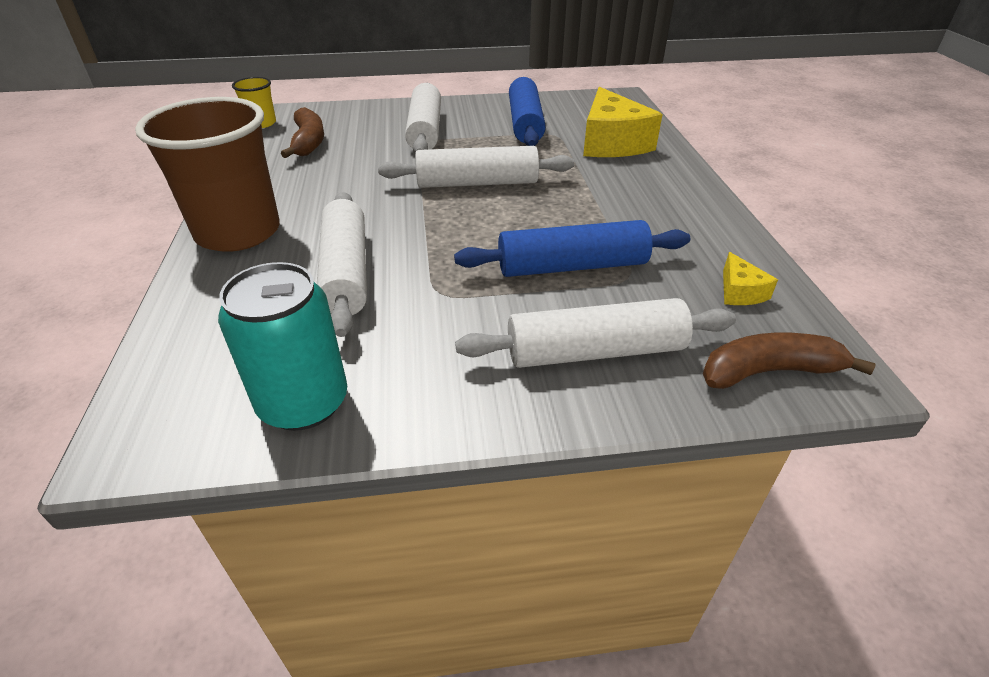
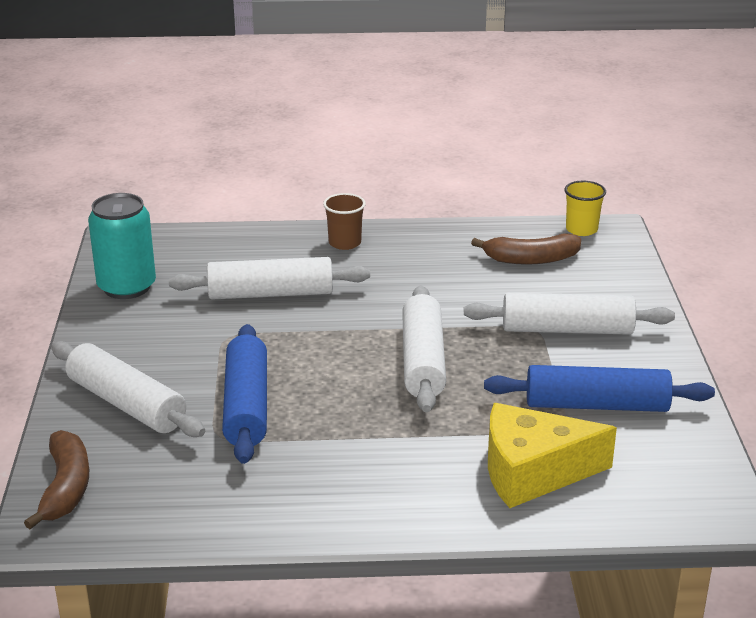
camera: 95 degrees right, 10 degrees down
brown cup [135,97,280,252] -> brown cup [323,193,366,250], size x0.46
white rolling pin [455,298,736,368] -> white rolling pin turned 45 degrees counterclockwise [51,341,205,437]
yellow cheese [723,252,778,305] -> none

